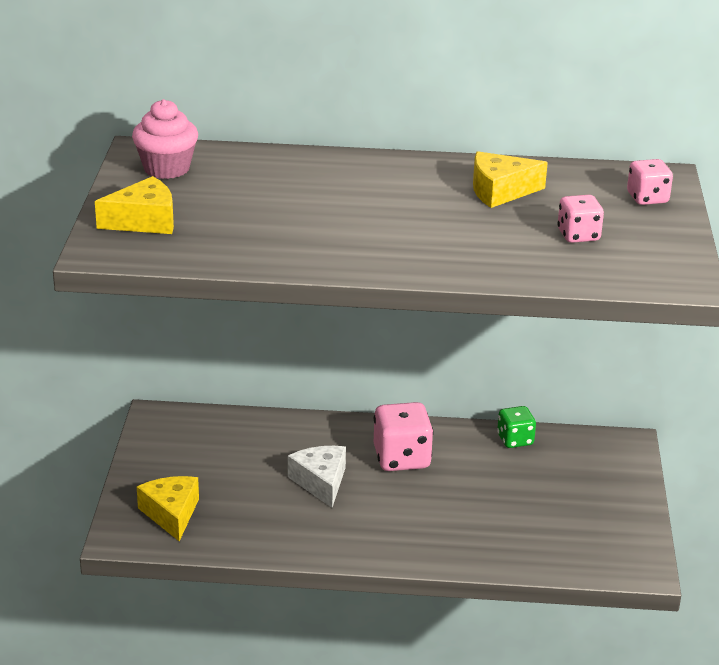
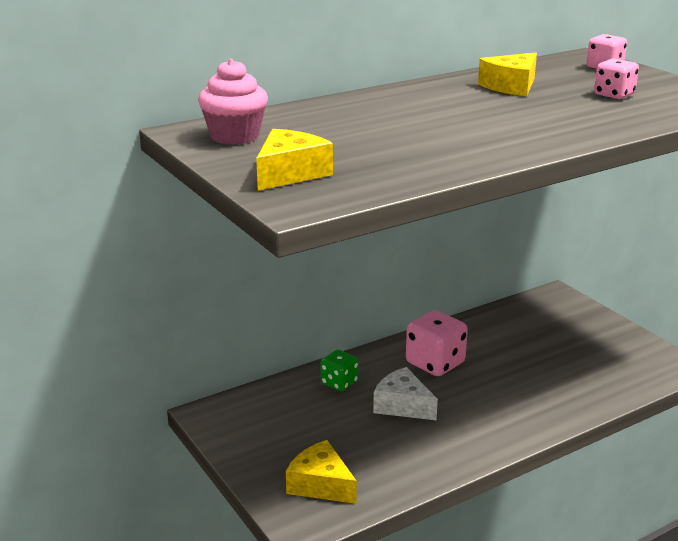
camera: 35 degrees left, 5 degrees down
green dice [497,406,536,448] -> green dice moved to [321,350,358,391]

